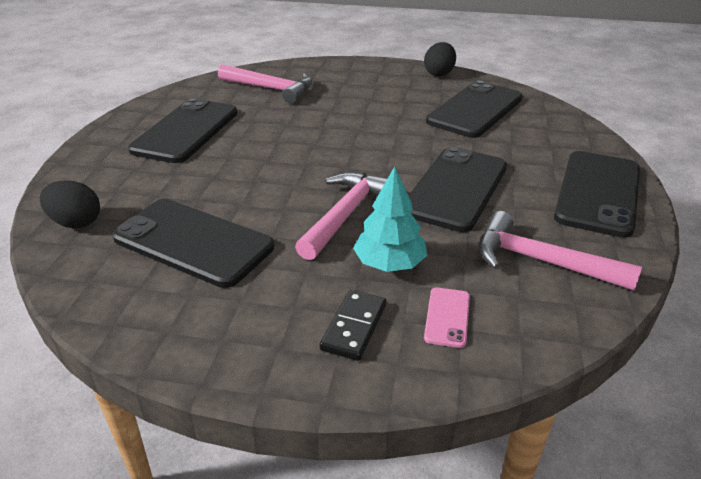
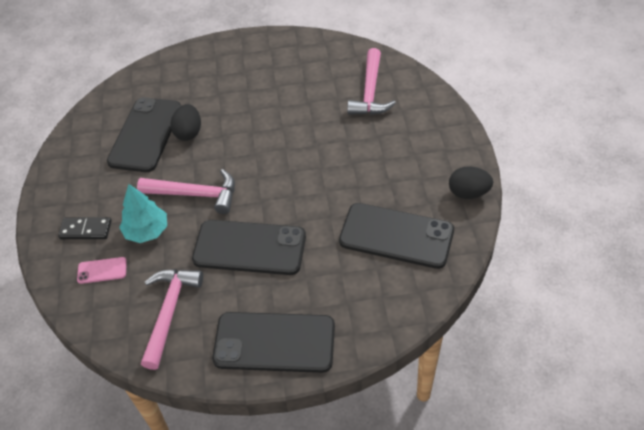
camera: 75 degrees right, 15 degrees up
black egg [40,180,100,228] -> black egg moved to [170,104,201,141]
black phone [128,98,237,163] -> none

